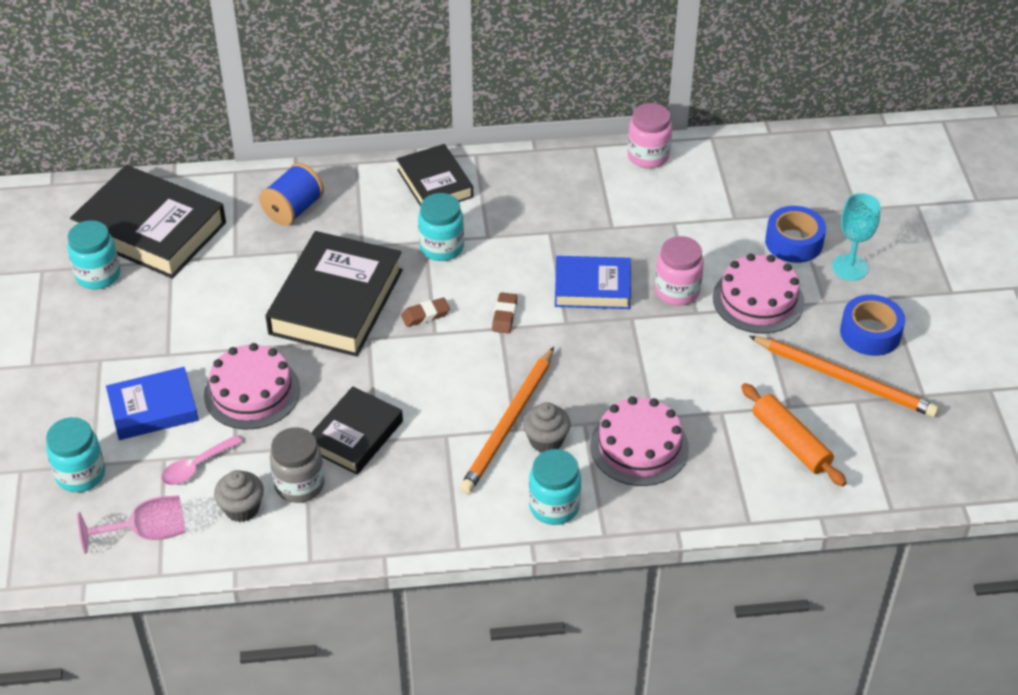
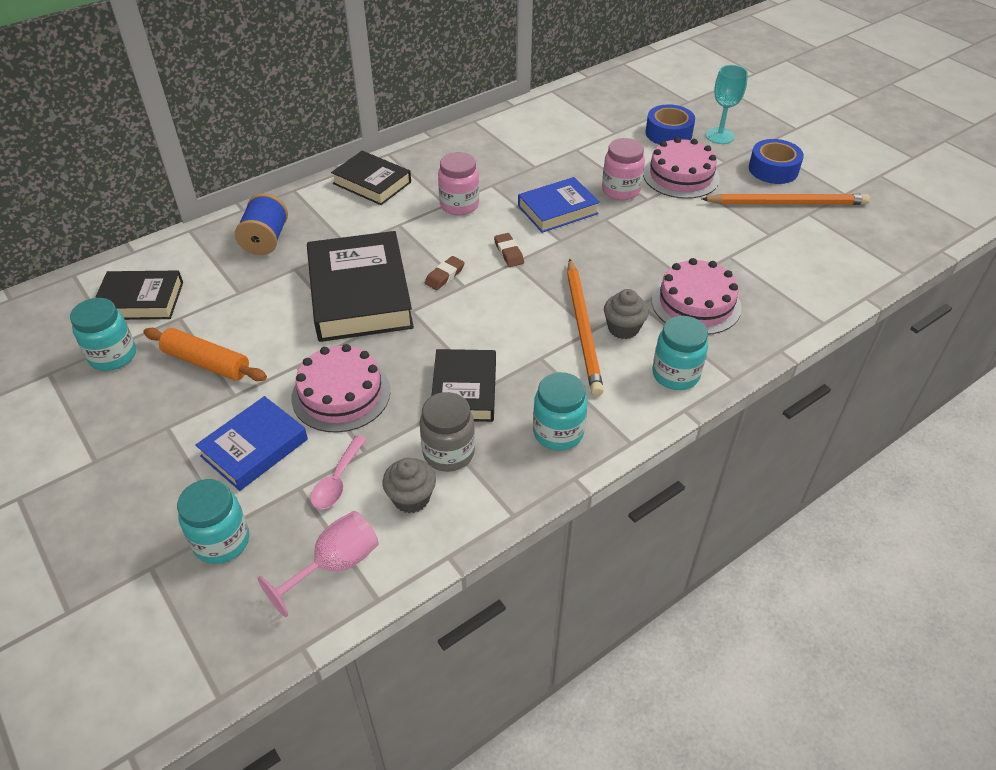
camera: 30 degrees left, 0 degrees up
black book [70,165,226,278] -> black book [95,271,183,320], size x0.60
turquoise jar [418,193,464,261] -> turquoise jar moved to [533,372,587,451]
pink jar [628,103,672,168] -> pink jar moved to [438,152,479,215]
orange rolling pin [741,383,847,486] -> orange rolling pin moved to [143,328,267,381]

